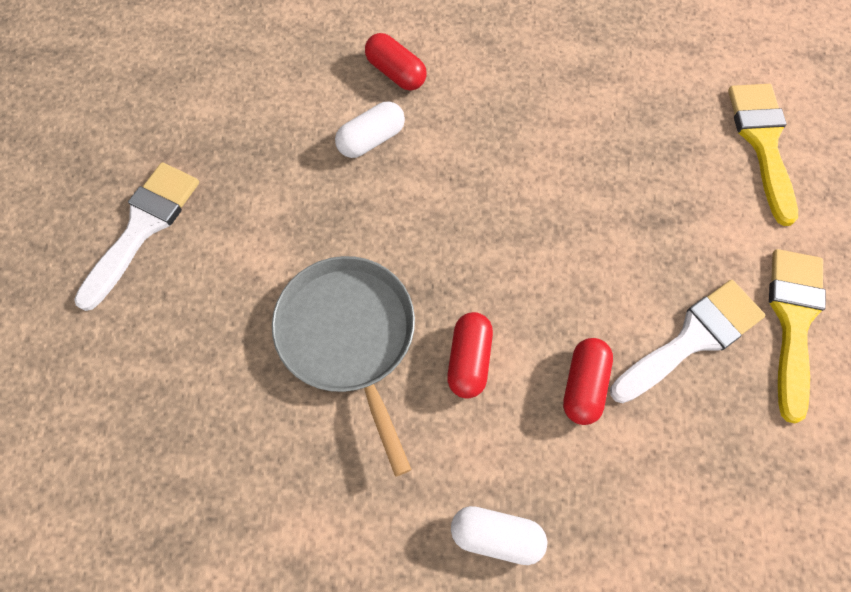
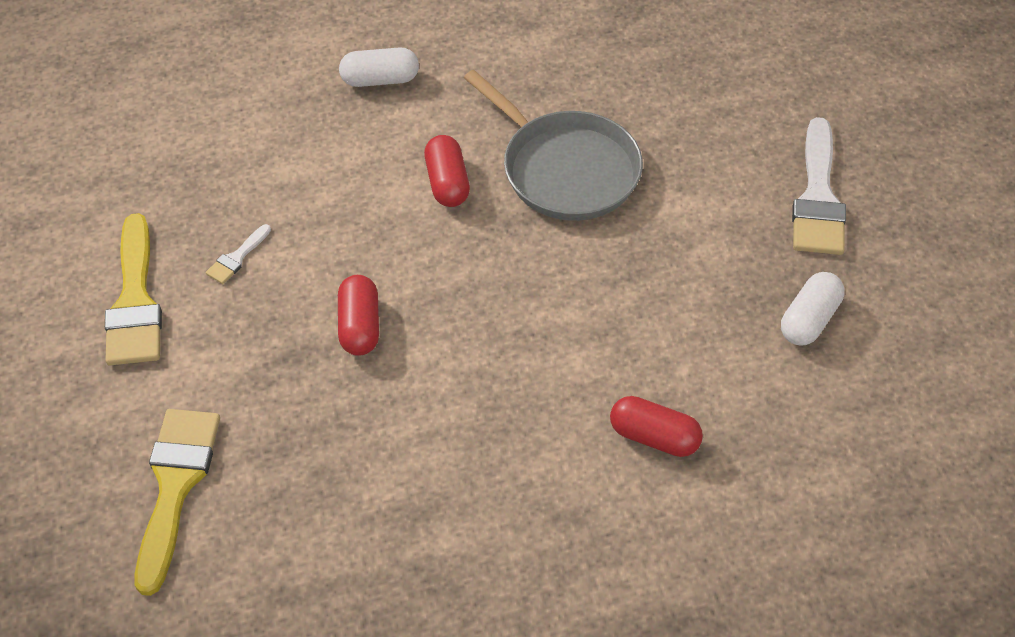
camera: 160 degrees right, 15 degrees down
white capsule [335,102,405,158] -> white capsule moved to [781,272,845,345]
red capsule [563,338,613,425] -> red capsule moved to [338,275,379,356]
white brush [610,280,765,403] -> white brush [206,224,271,284], size x0.46
yellow brush [728,84,798,226] -> yellow brush turned 150 degrees counterclockwise [135,409,220,596]

